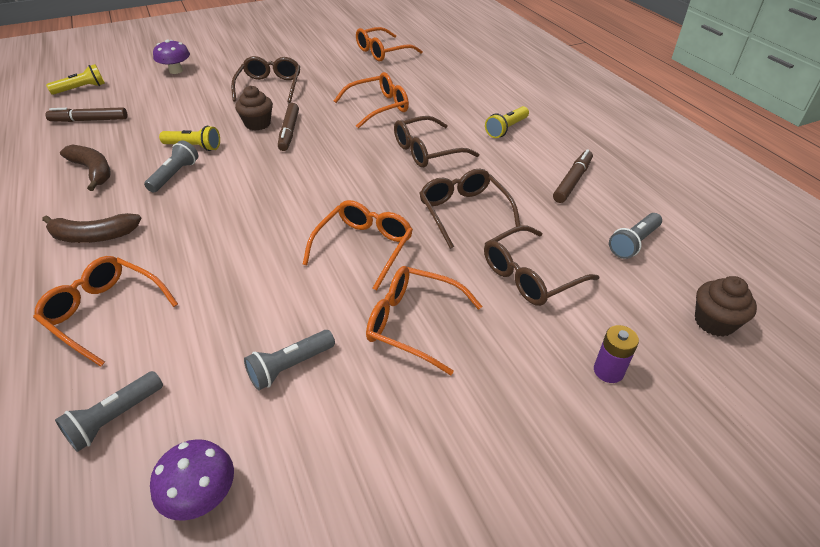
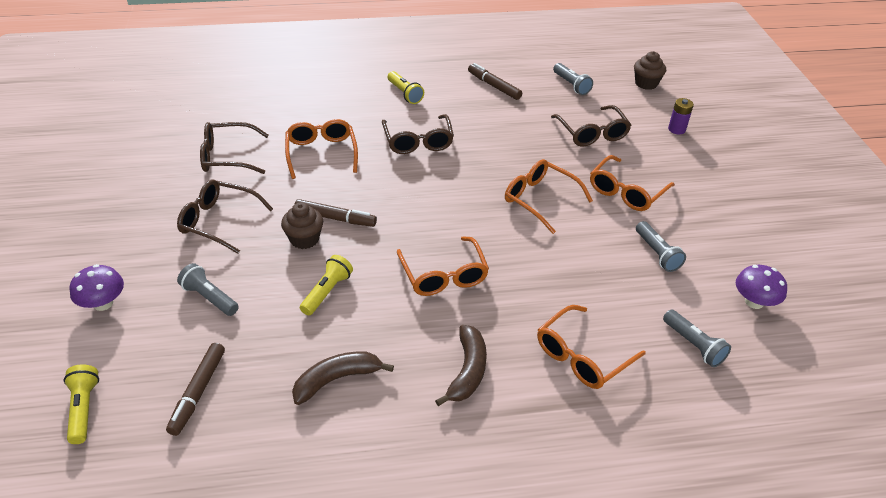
camera: 75 degrees left, 0 degrees up
grey flashlight [144,140,198,193] -> grey flashlight moved to [177,263,239,316]
orange glasses [356,27,423,61] -> orange glasses moved to [397,236,489,296]
brown glasses [419,168,520,249] -> brown glasses moved to [200,122,269,174]

